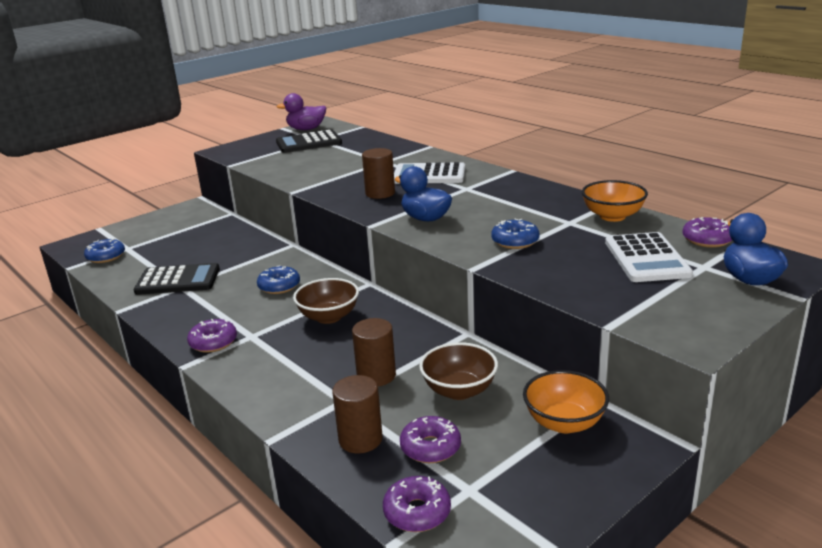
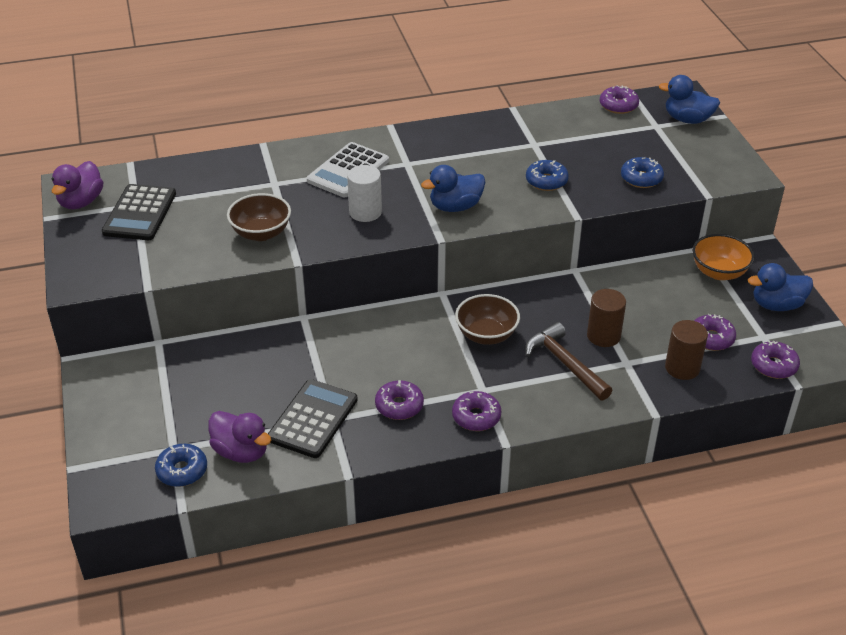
camera: 65 degrees left, 15 degrees up
blue donut [257,266,300,294] -> blue donut moved to [621,157,664,188]
brown cylinder [362,148,395,199] -> white cylinder [347,165,382,222]
brown bowl [419,342,498,400] -> brown bowl moved to [227,193,291,241]
orange bowl [582,180,648,222] -> none
white calculator [605,232,693,282] -> none
none -> purple duck [208,411,271,463]
none -> purple donut [375,380,424,420]
none -> brown hammer [525,322,613,401]
none -> blue duck [748,263,813,311]

